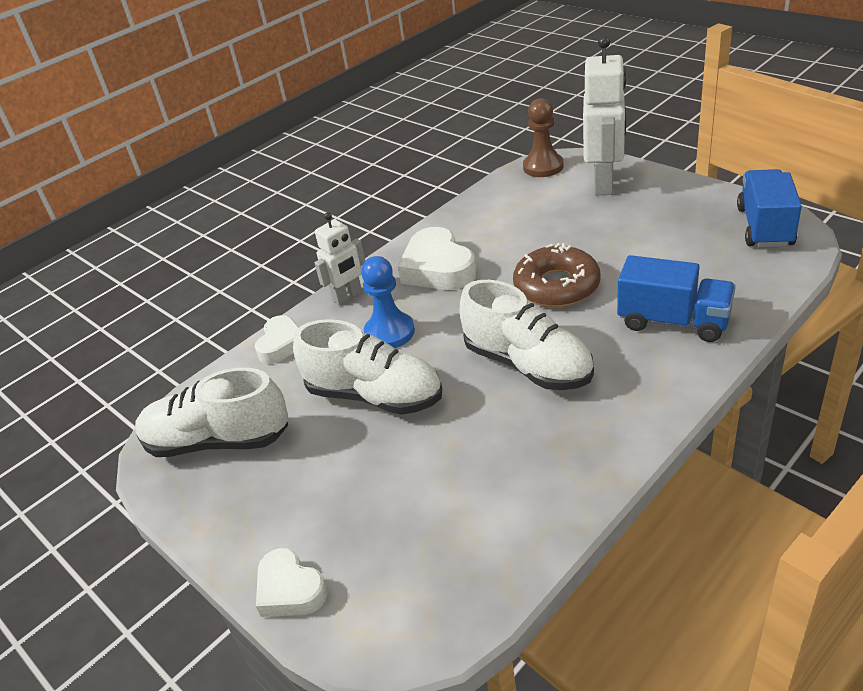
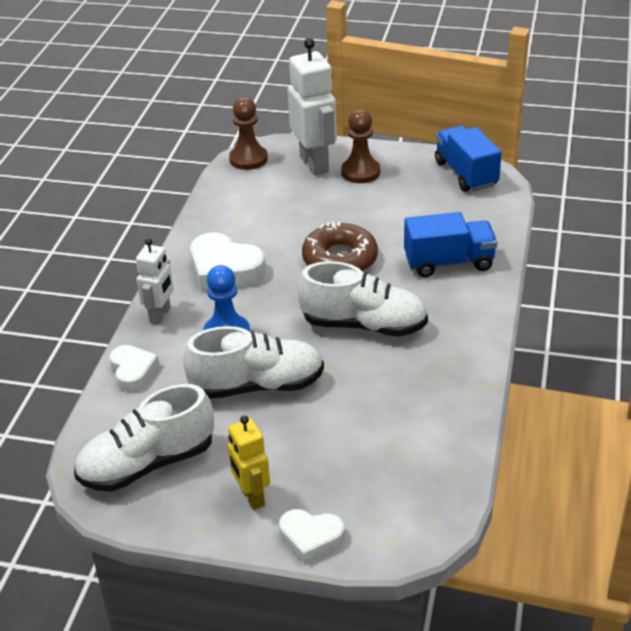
camera: 35 degrees left, 0 degrees up
none -> yellow robot [228,415,270,510]
none -> brown pawn [341,109,380,183]

